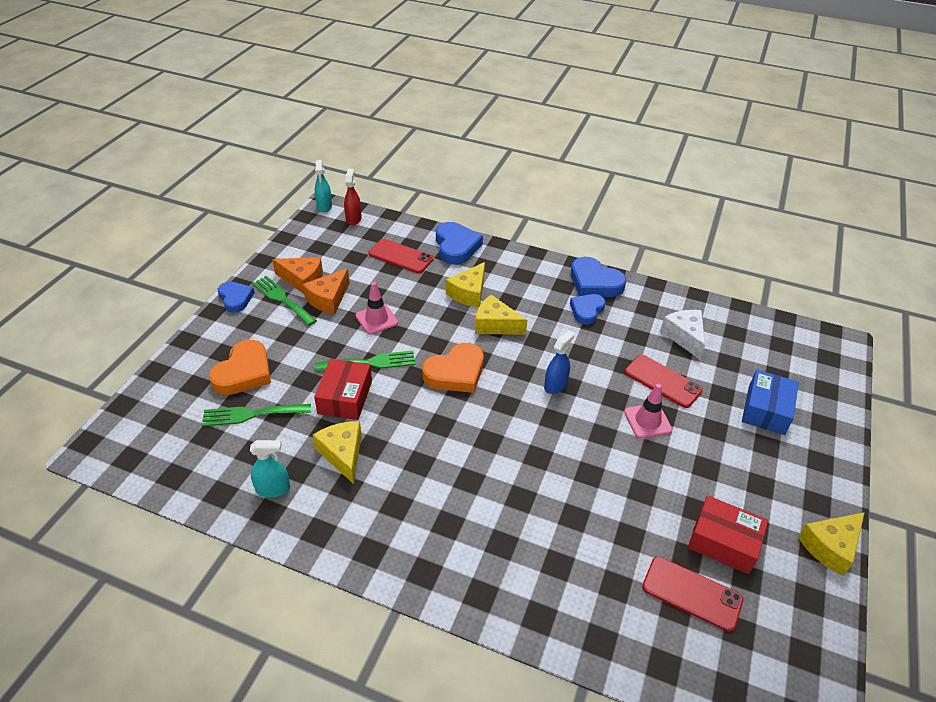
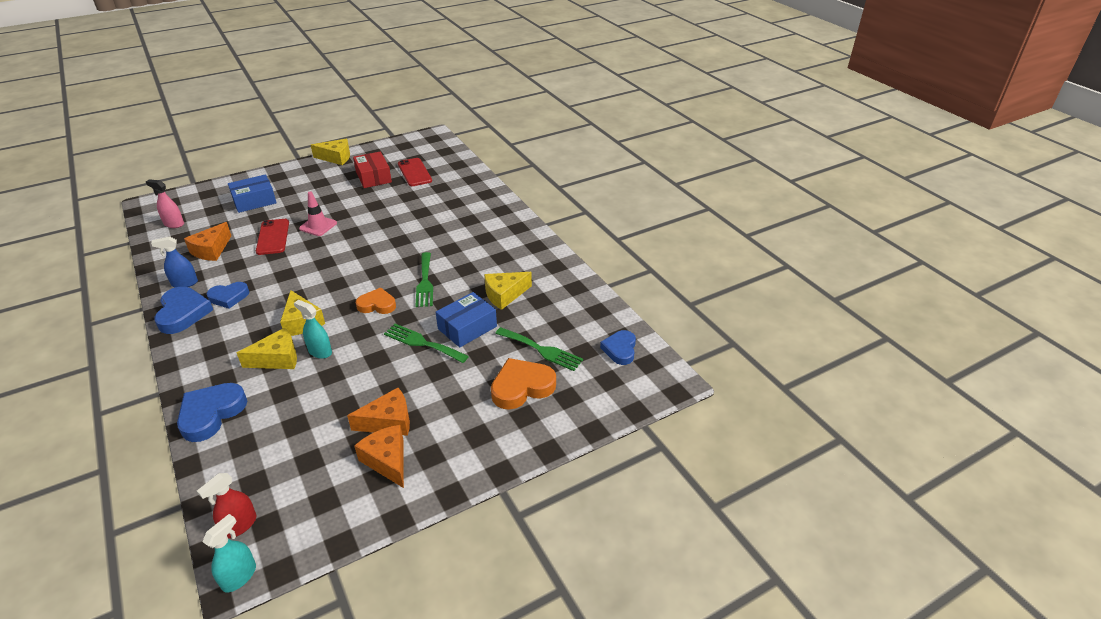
camera: 140 degrees left, 5 degrees down
blue heart [218,281,255,313] -> blue heart moved to [600,330,636,365]
turquoise spray bottle [250,440,290,498] -> turquoise spray bottle moved to [294,300,332,359]
green fork [252,276,317,326] -> green fork moved to [415,252,433,307]
yellow cheese [313,421,362,484] -> yellow cheese turned 45 degrees clockwise [484,272,532,310]
red box [314,359,372,420] -> blue box [436,292,497,347]
pink traffic cone [356,282,398,334] -> none
red phone [368,239,434,273] -> none
orange heart [422,343,484,393] -> orange heart [356,288,396,314], size x0.66
blue spray bottle [544,331,574,394] -> blue spray bottle moved to [151,236,198,287]
white cheese [660,310,705,359] -> orange cheese [184,222,231,261]
none -> pink spray bottle [146,179,184,228]

